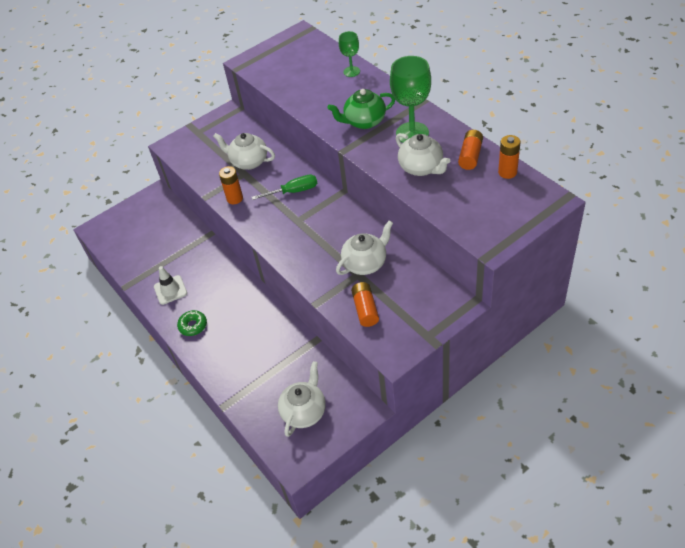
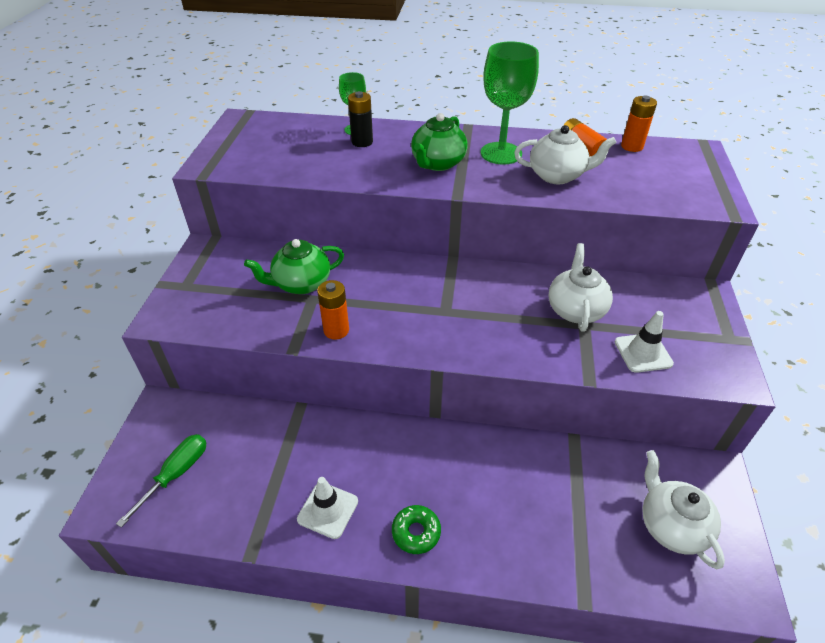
camera: 50 degrees left, 5 degrees down
white teapot [213,133,275,170] -> green teapot [244,239,344,294]
green screwdriver [252,174,318,200] -> green screwdriver moved to [116,434,206,528]
orange battery [351,282,379,327] -> white traffic cone [615,311,674,373]
none -> black battery [348,91,373,147]

